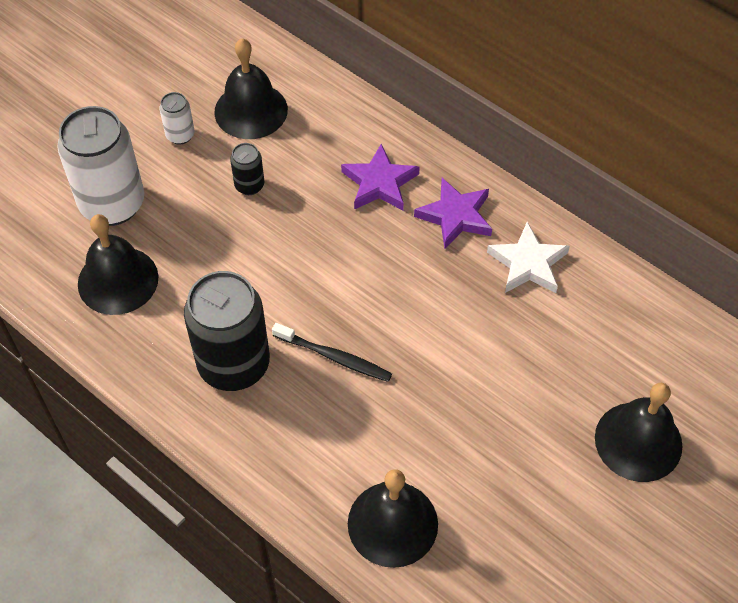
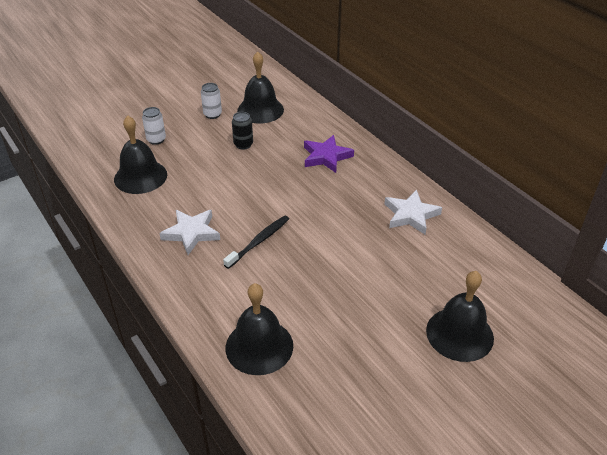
camera: 15 degrees right, 15 degrees down
white can [57,106,144,226] -> white can [142,107,166,145], size x0.45
black can [184,271,270,391] -> white star [159,210,220,255]
black toothbrush [272,323,392,382] -> black toothbrush turned 90 degrees counterclockwise [223,216,289,269]
purple star [414,178,492,249] -> none

